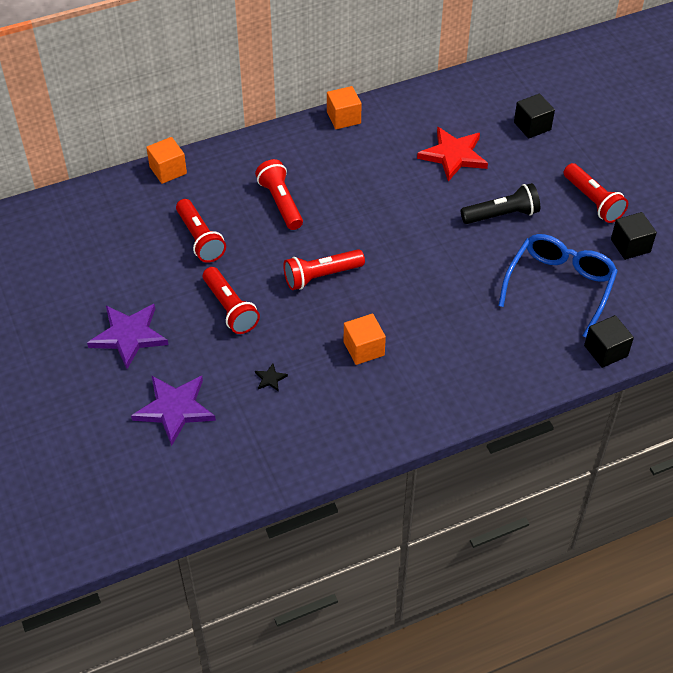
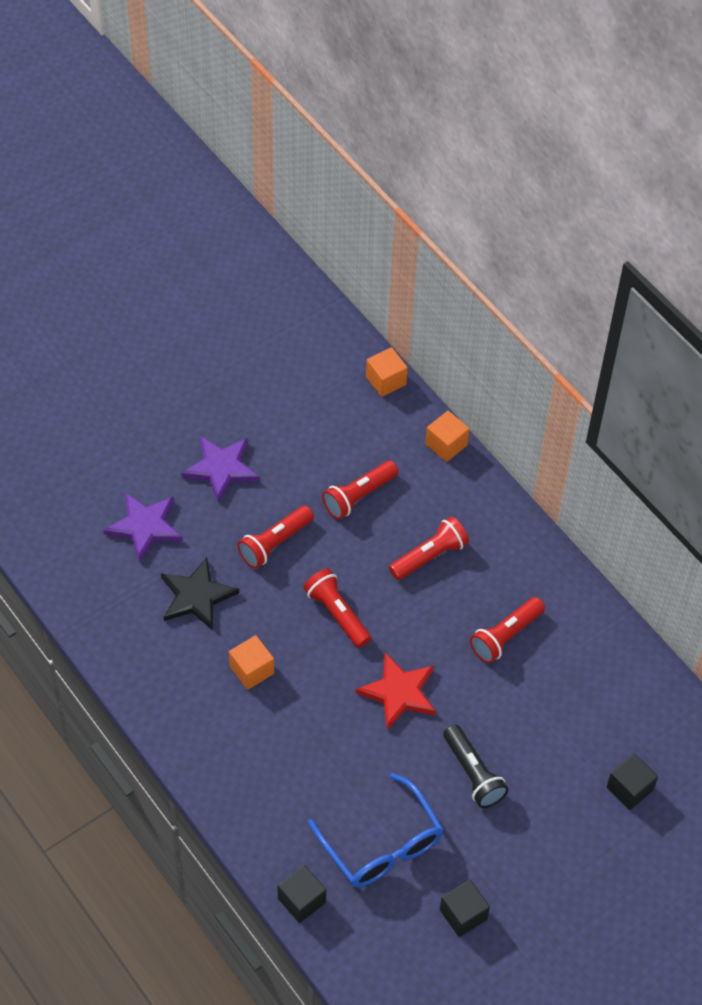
camera: 75 degrees right, 5 degrees up
black star [255,364,288,391] -> black star [161,557,239,631], size x2.45
orange cube [327,86,362,129] -> orange cube moved to [366,347,408,397]
red star [417,127,488,181] -> red star moved to [356,653,436,730]
blue glasses [498,234,618,338] -> blue glasses turned 45 degrees clockwise [308,773,443,888]
red flashlight [564,163,628,223] -> red flashlight moved to [470,597,545,663]

